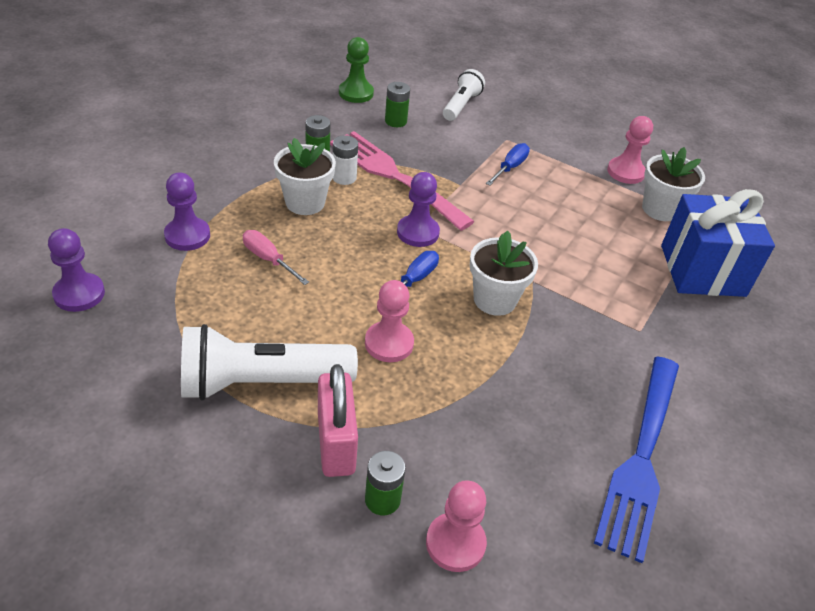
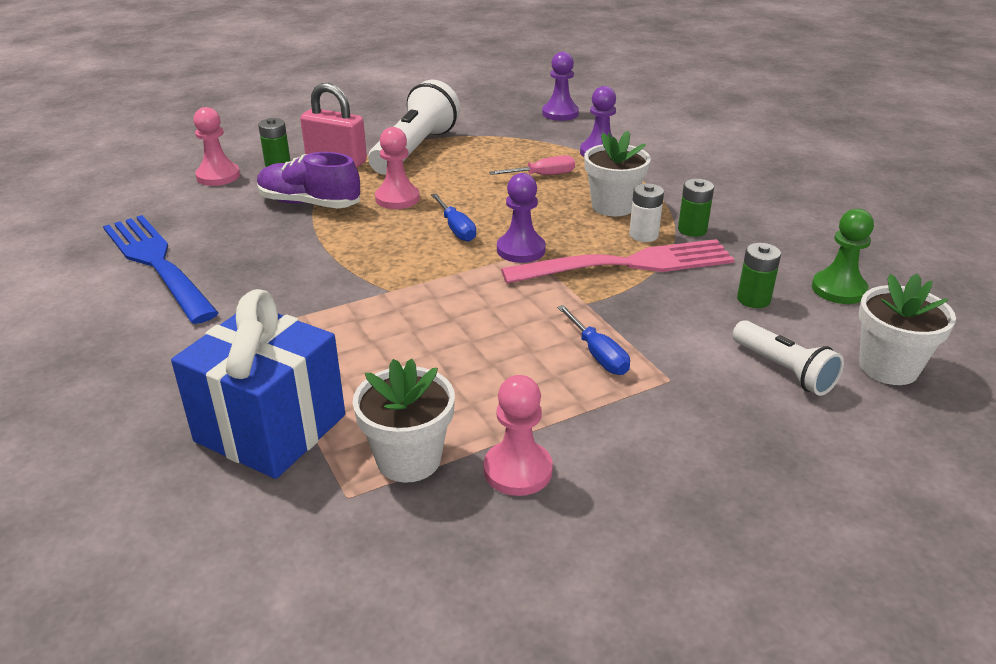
camera: 125 degrees right, 10 degrees down
white flower pot [470,231,538,316] -> white flower pot moved to [859,274,956,385]
none -> purple shoe [257,152,360,208]

